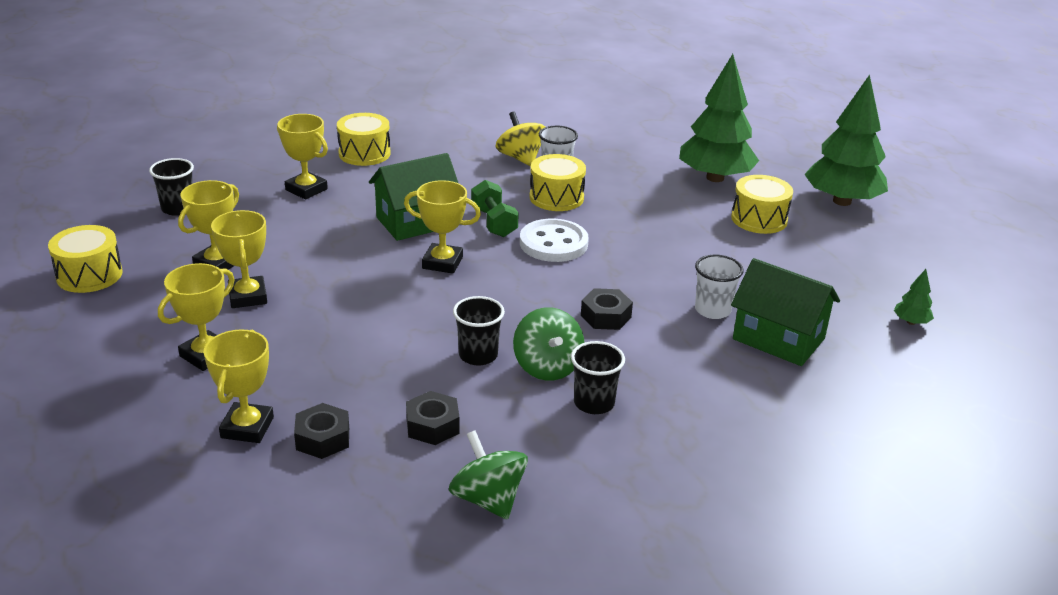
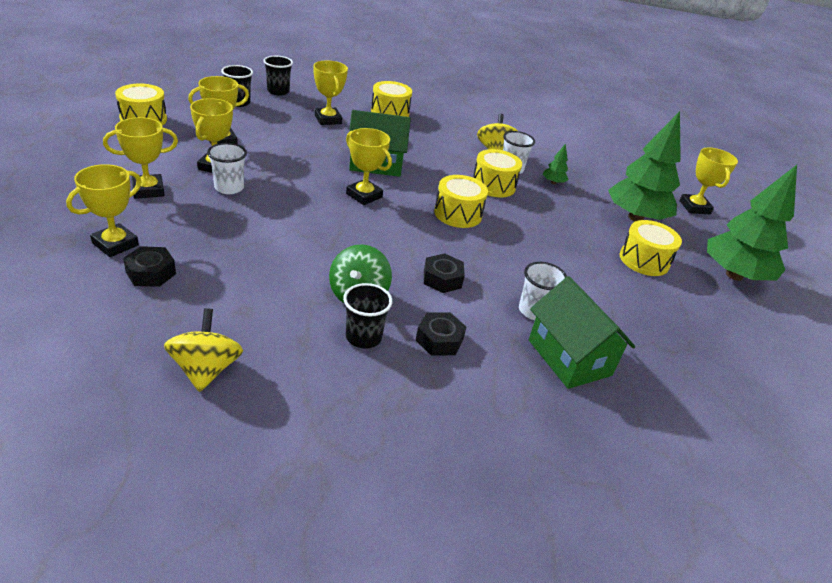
camera: 25 degrees right, 5 degrees up
black nut [406,391,460,445] -> black nut moved to [416,312,466,356]
green spinning top [449,430,528,520] -> yellow spinning top [164,308,243,392]
black cup [453,296,505,366] -> black cup moved to [263,55,293,96]
green dumbbell [471,180,519,237] -> none
white button [520,218,589,262] -> yellow drum [434,175,488,228]
green tree [894,269,934,325] -> green tree moved to [543,144,569,184]
none -> white cup [207,143,247,194]
none -> yellow trophy [679,147,738,214]

